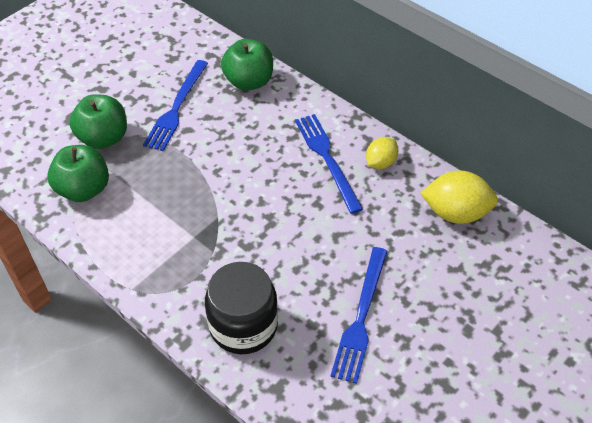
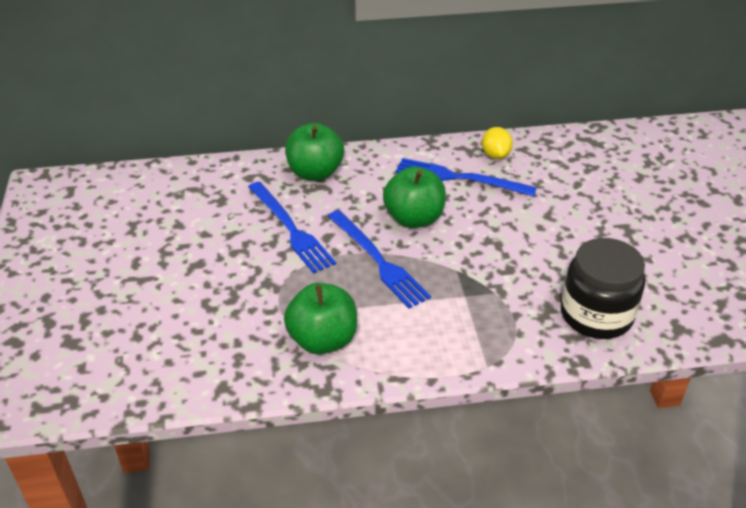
camera: 50 degrees left, 10 degrees down
green apple [69,94,127,149] -> green apple moved to [383,166,446,228]
blue fork [330,247,388,384] -> blue fork moved to [328,210,431,309]
yellow lemon [421,171,498,224] -> none

